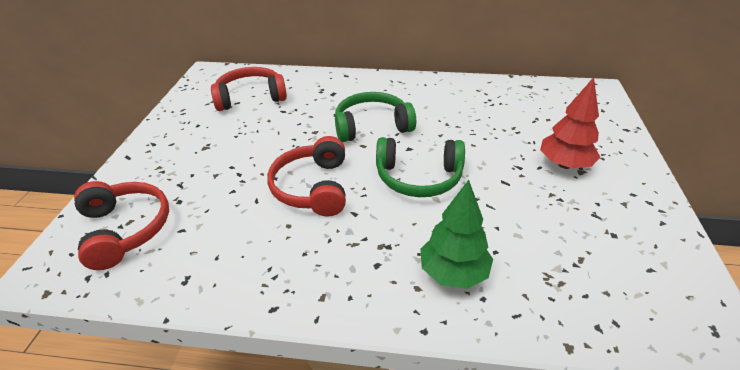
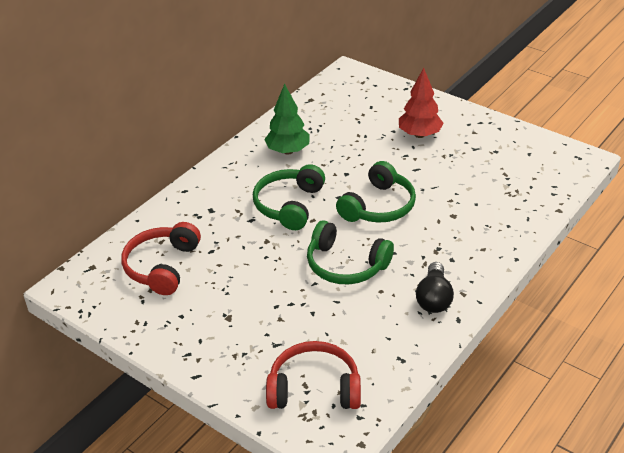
camera: 60 degrees left, 0 degrees up
red headphones [267,136,346,216] -> green headphones [307,220,394,284]
green tree [420,180,493,289] -> green tree moved to [264,84,310,155]
none -> black light bulb [416,262,454,313]

